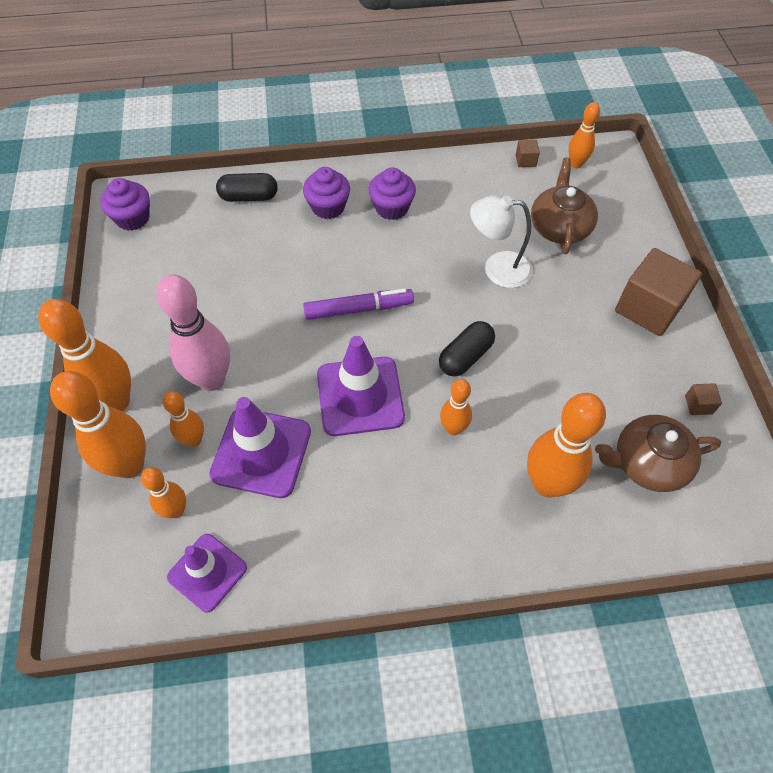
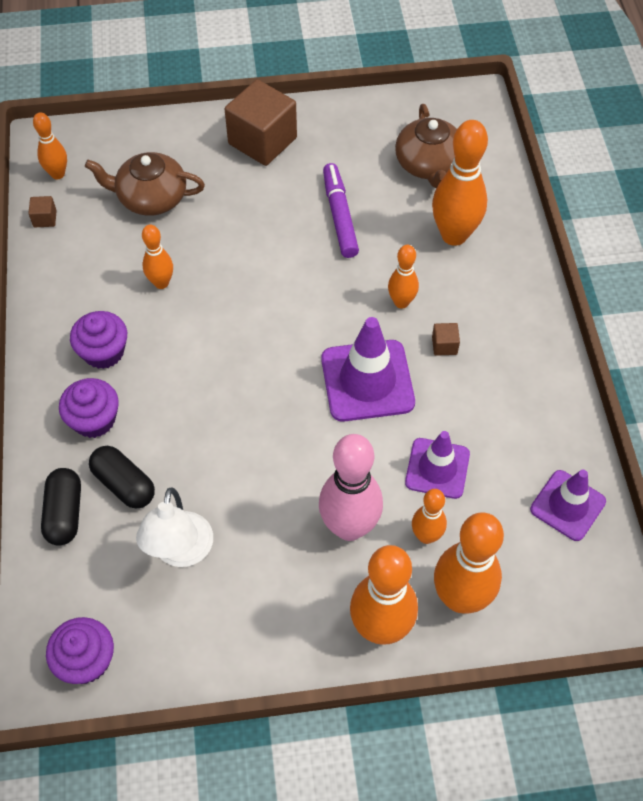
camera: 90 degrees left, 0 degrees up
orange bowling pin [141,467,186,518] -> orange bowling pin moved to [142,225,173,289]
purple traffic cone [209,397,311,498] -> purple traffic cone [405,431,470,499], size x0.66
purple marker [303,288,414,320] -> purple marker moved to [323,163,359,258]
black capsule [439,321,495,377] -> black capsule moved to [89,446,155,509]
white lamp [470,195,533,288] -> white lamp moved to [136,487,213,567]
brown cube [685,383,722,415] -> brown cube moved to [432,323,460,356]

